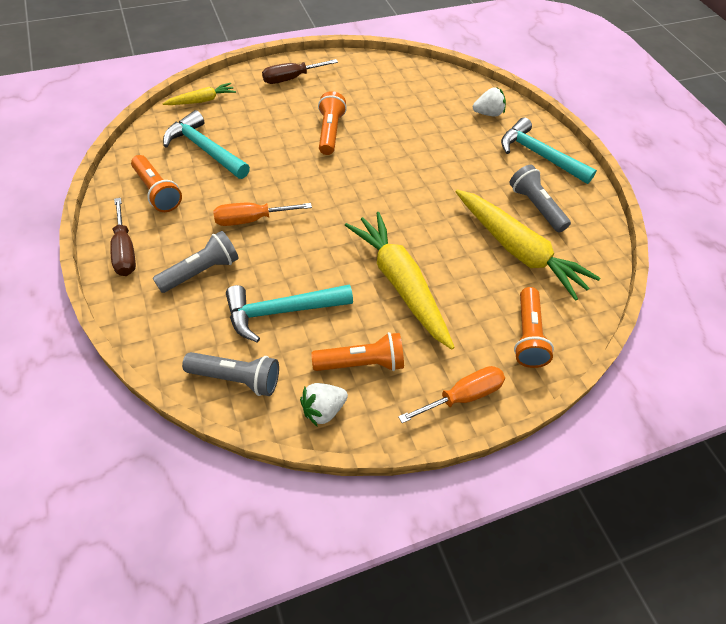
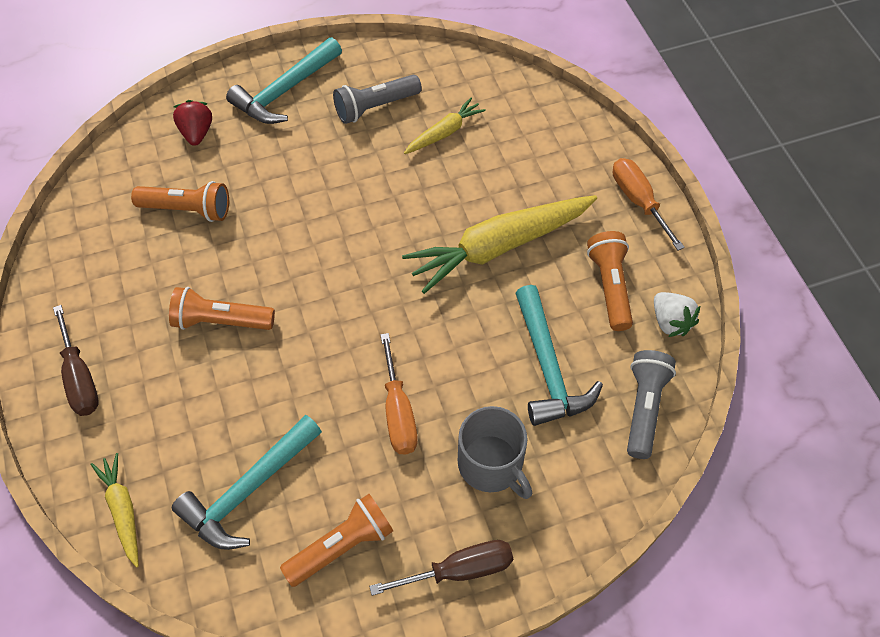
camera: 85 degrees left, 5 degrees up
grey flashlight [153,231,239,293] -> grey mug [458,406,532,499]
yellow carrot [455,190,600,301] -> yellow carrot [404,98,486,154], size x0.51
white strawberry [473,87,506,116] -> red strawberry [173,100,212,146]
orange flashlight [514,287,554,368] -> orange flashlight moved to [131,181,229,222]

